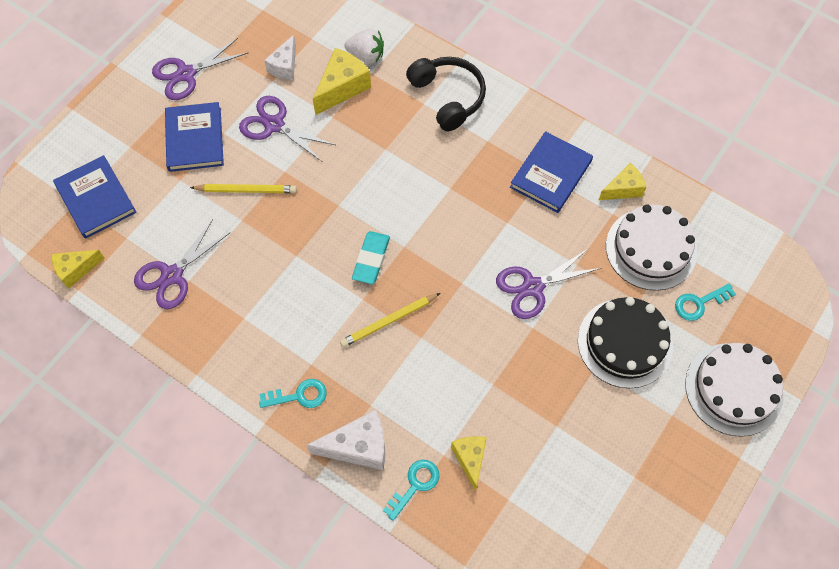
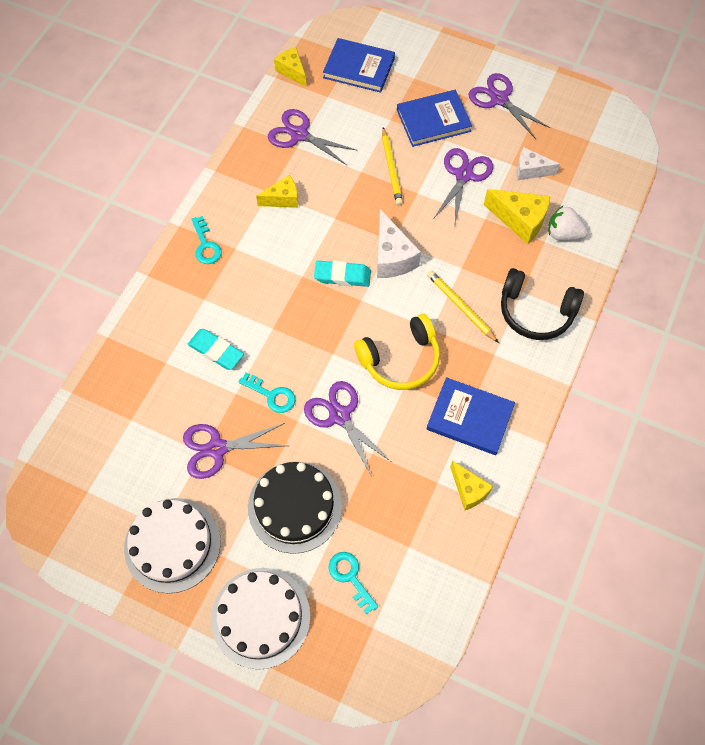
camera: 80 degrees right, 0 degrees up
blue book [53,155,137,239] -> blue book turned 60 degrees clockwise [323,38,395,93]
white cheese [306,410,385,470] -> white cheese moved to [377,209,421,278]
yellow pencil [340,293,441,347] -> yellow pencil moved to [427,270,499,343]
white strawberry [344,28,384,64] -> white strawberry turned 105 degrees clockwise [548,206,588,241]
turquoise key [383,460,439,521] -> turquoise key moved to [238,373,295,413]
black headphones [406,57,486,131] -> black headphones turned 60 degrees clockwise [501,268,584,340]
yellow cheese [451,436,487,492] -> yellow cheese moved to [256,175,298,208]
white cake [606,204,697,291] -> white cake moved to [124,498,221,593]
none -> purple scissors [183,423,288,479]
none -> turquoise eraser [188,329,244,370]
none -> yellow headphones [354,314,440,390]

